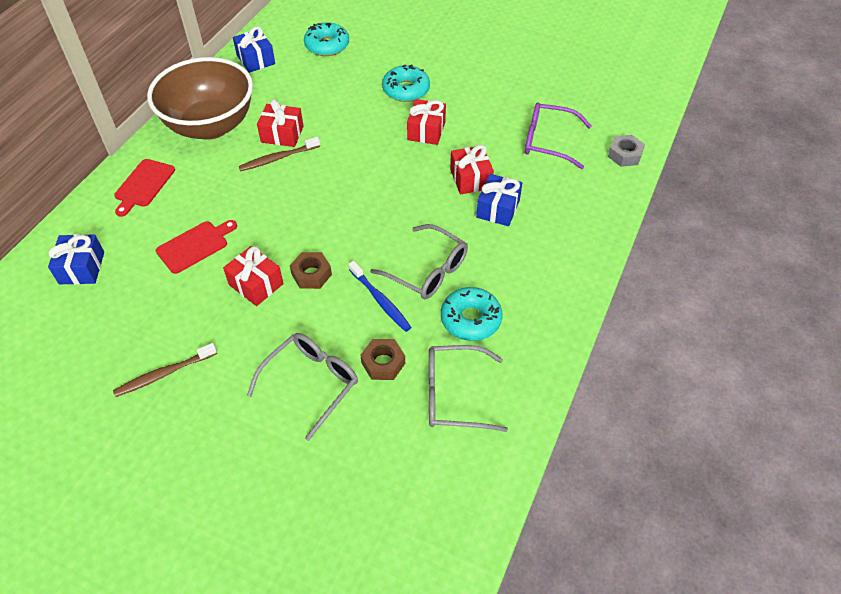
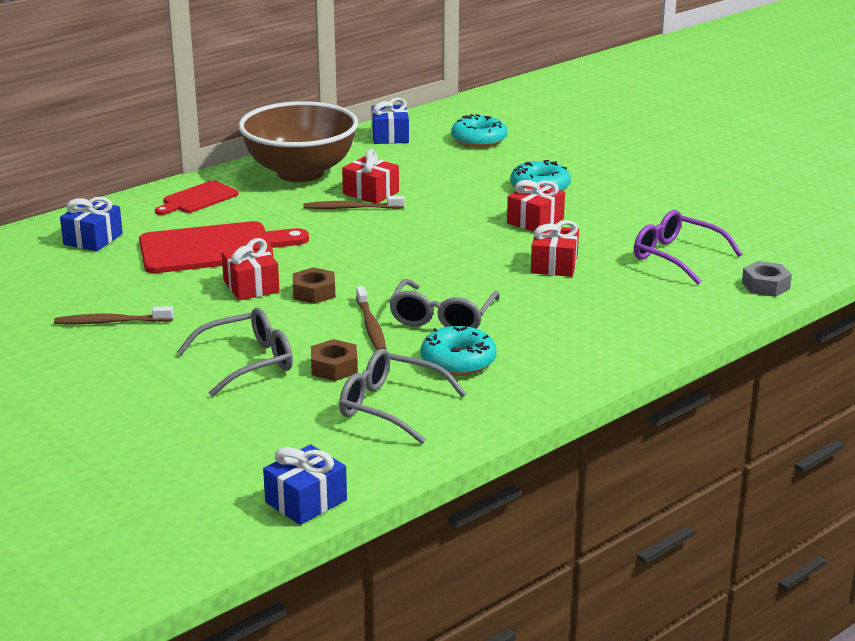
camera: 25 degrees right, 25 degrees down
red cutting board [156,220,237,274] -> red cutting board [139,221,309,273], size x1.77
blue toothbrush [349,261,412,332] -> brown toothbrush [356,286,386,350]
grey glasses [370,224,468,299] -> grey glasses turned 45 degrees clockwise [389,279,500,329]
blue gift [476,174,522,226] -> blue gift moved to [263,444,347,525]

